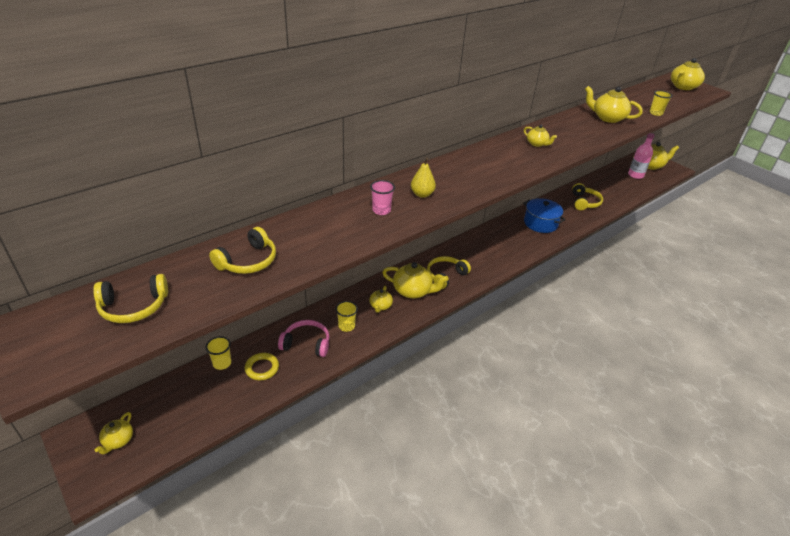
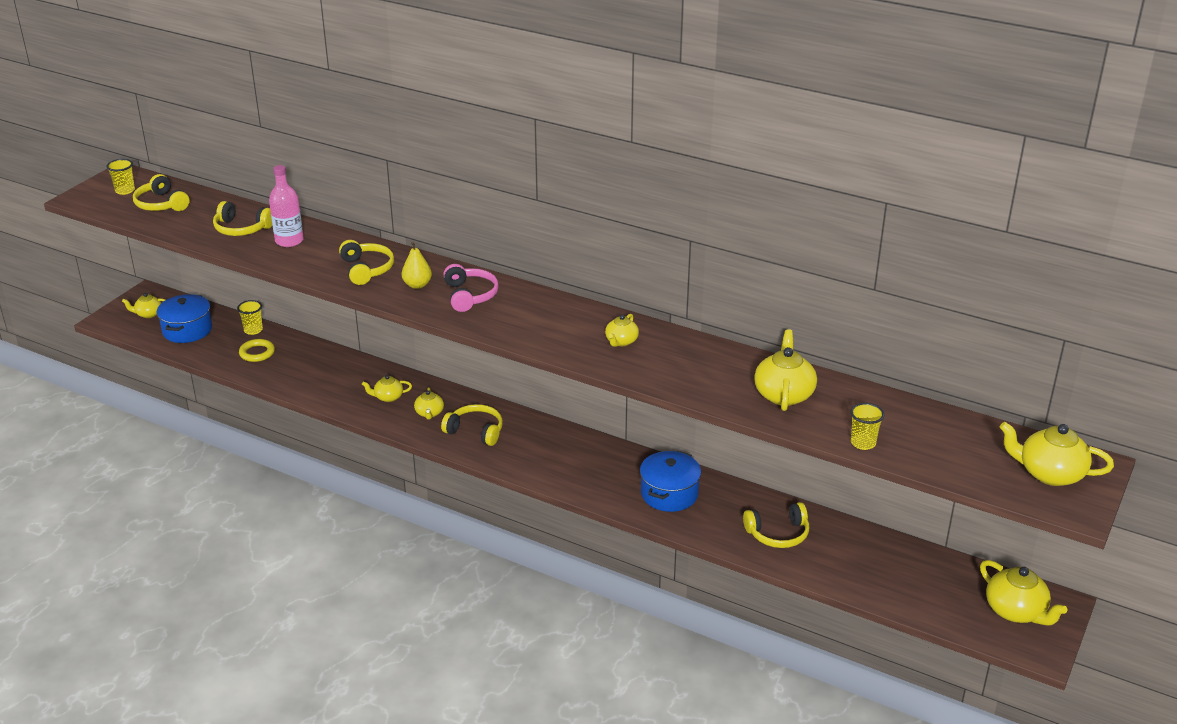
camera: 70 degrees right, 5 degrees down
pink headphones [278,320,329,357] -> pink headphones moved to [443,264,499,312]
yellow cup [335,301,358,332] -> yellow cup moved to [107,159,135,195]
pink cup [370,180,395,215] -> yellow headphones [339,240,394,285]
yellow teapot [382,262,449,298] -> yellow teapot [414,387,444,420], size x0.57
pink bottle [628,133,655,179] -> pink bottle moved to [269,165,304,247]
none -> blue pot [157,294,212,343]

